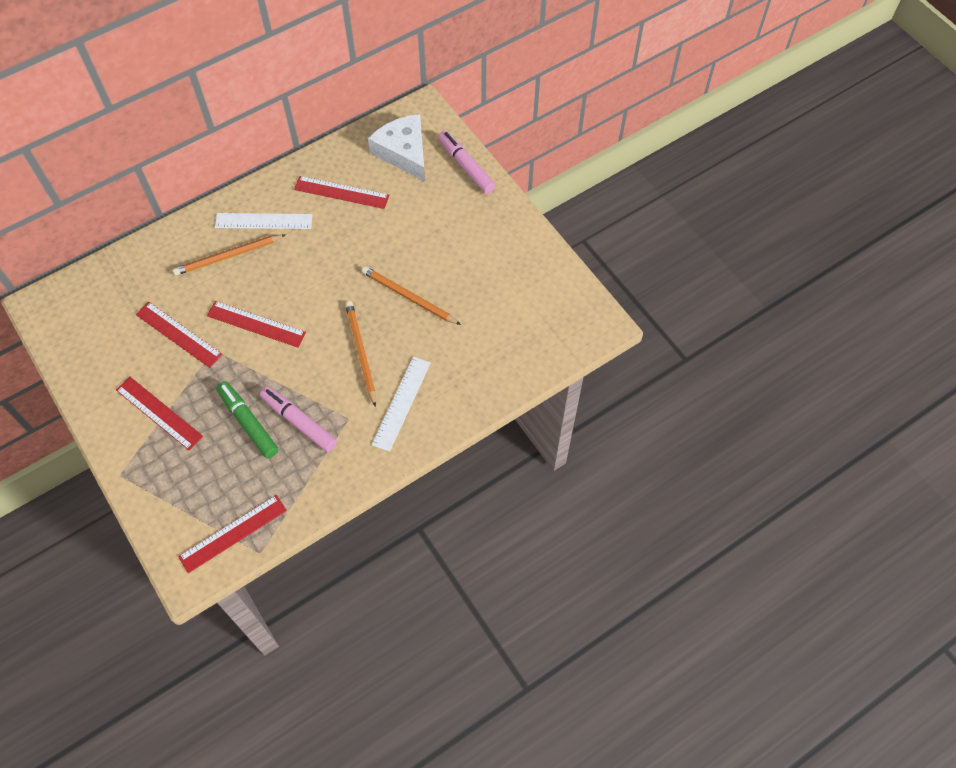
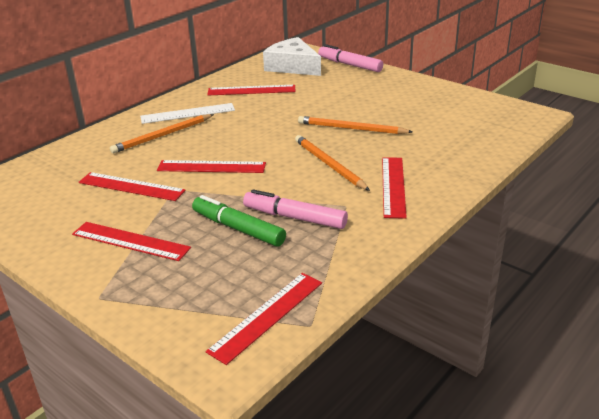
camera: 15 degrees left, 30 degrees down
white ruler [372,356,431,452] -> red ruler [382,157,407,219]

